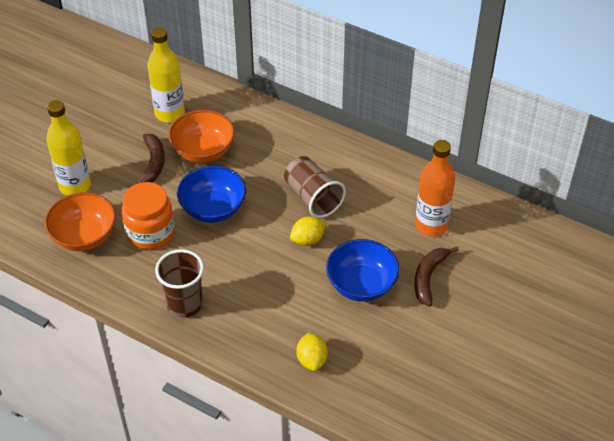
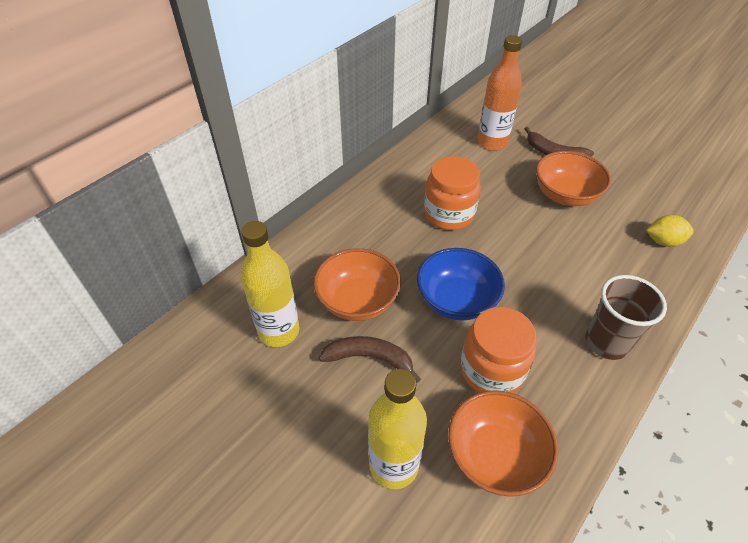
camera: 80 degrees left, 0 degrees up
brown cup [284,156,346,218] -> orange jar [424,156,481,230]
yellow lemon [290,216,326,246] -> none
blue bowl [326,239,400,302] -> orange bowl [536,151,611,206]

